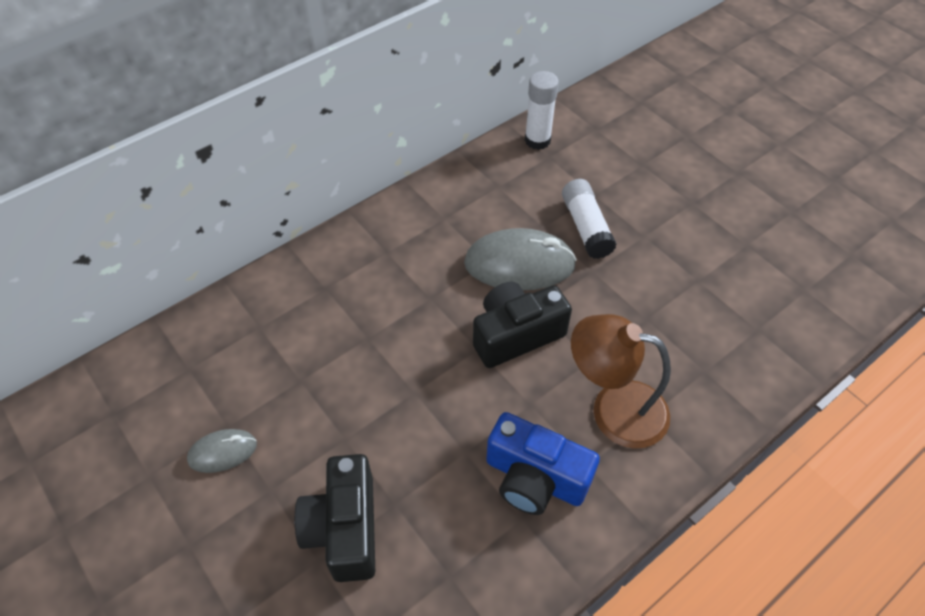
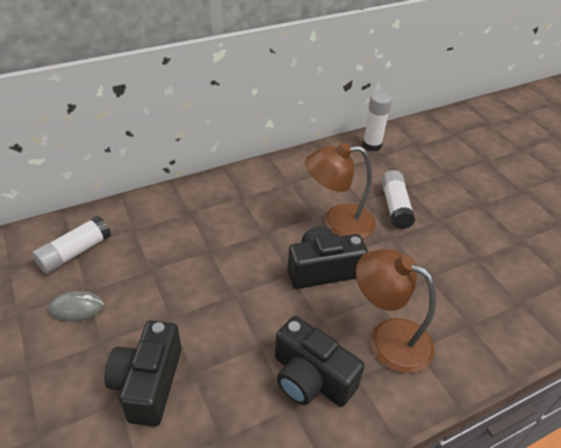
camera: 10 degrees right, 10 degrees down
grey mouse [464,228,577,290] -> brown lamp [305,143,376,239]
blue camera [486,412,600,515] -> black camera [275,316,365,407]
none -> white glue stick [32,216,111,274]

